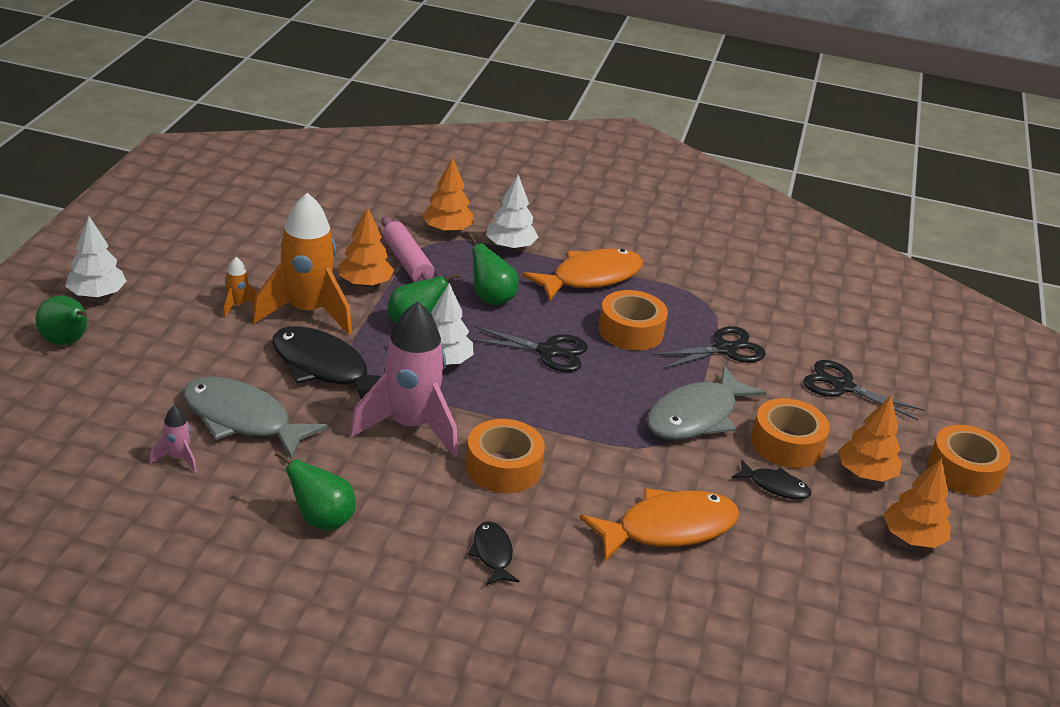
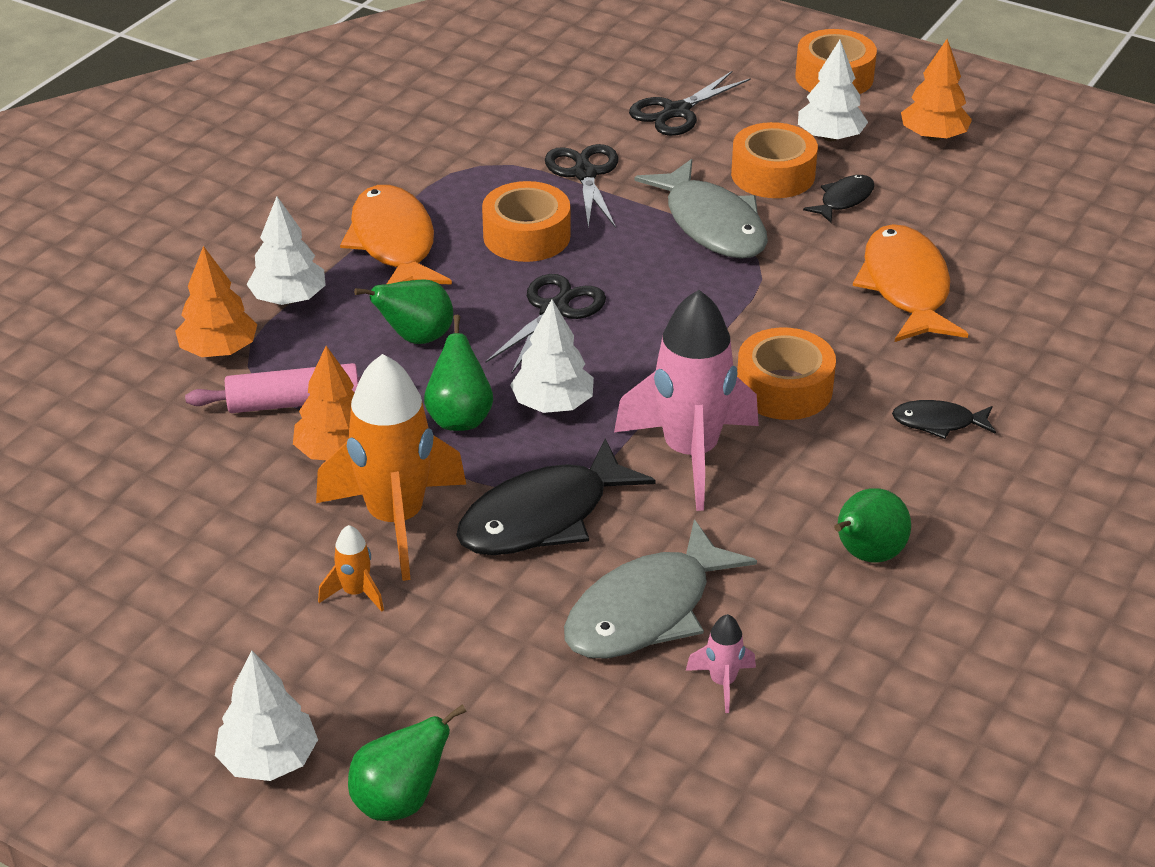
camera: 70 degrees left, 5 degrees up
orange tree [838,395,902,482] -> white tree [798,40,868,141]

